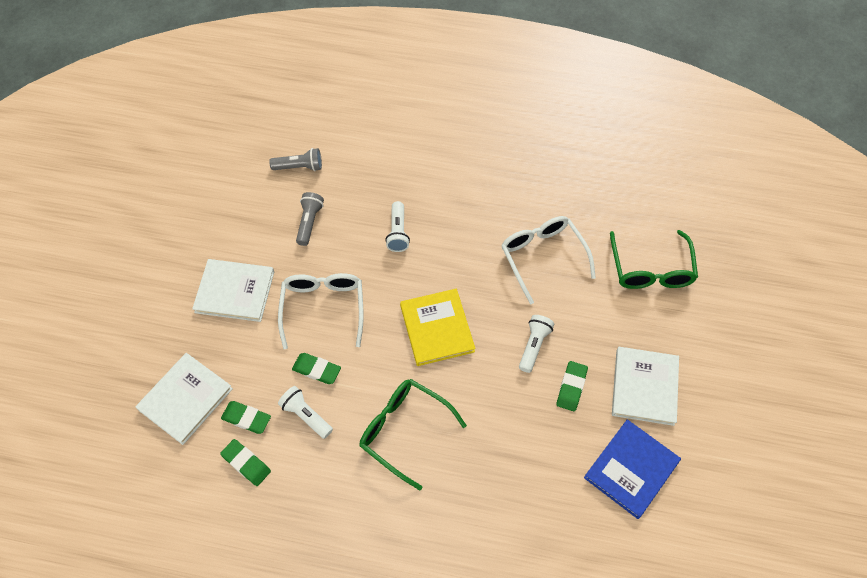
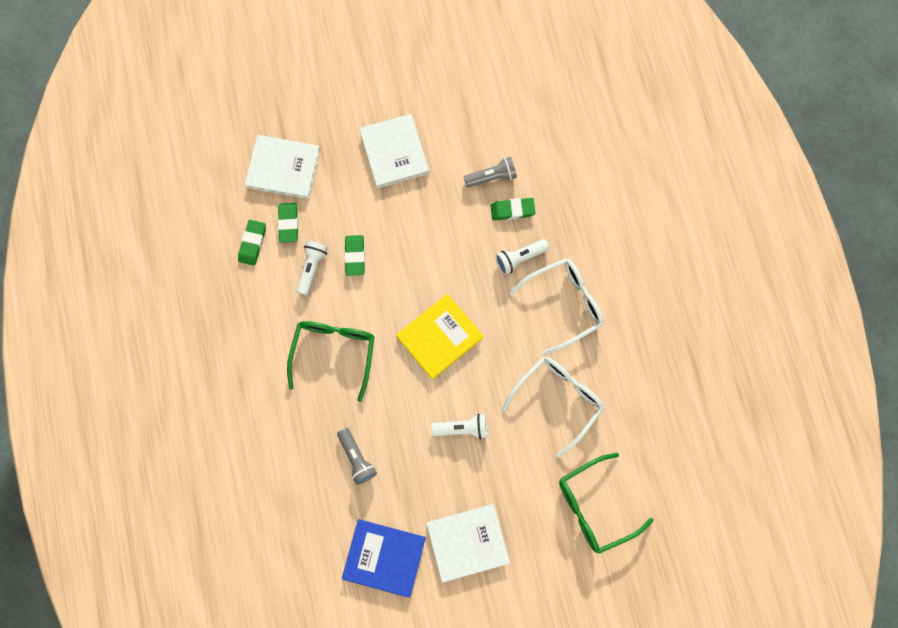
camera: 65 degrees right, 15 degrees up
grey flashlight [269,148,322,171] -> grey flashlight moved to [337,428,377,485]
white glasses [278,273,364,349] -> white glasses moved to [510,258,604,355]
green eraser [556,361,588,411] -> green eraser moved to [490,198,535,221]

